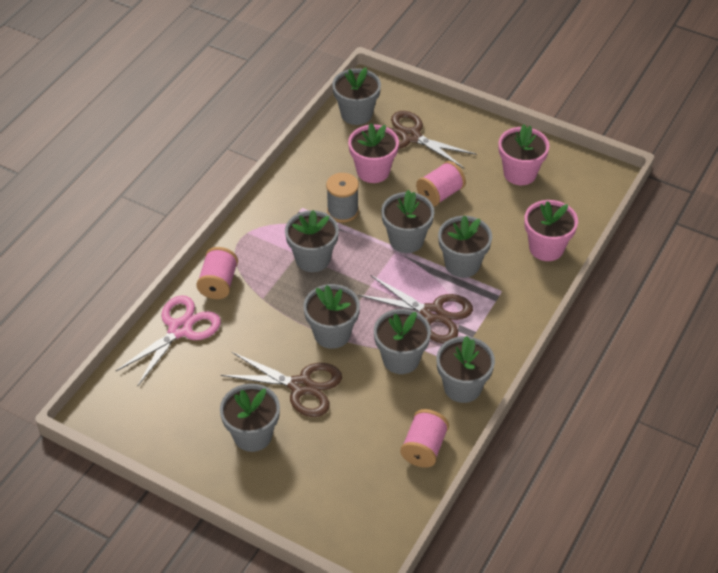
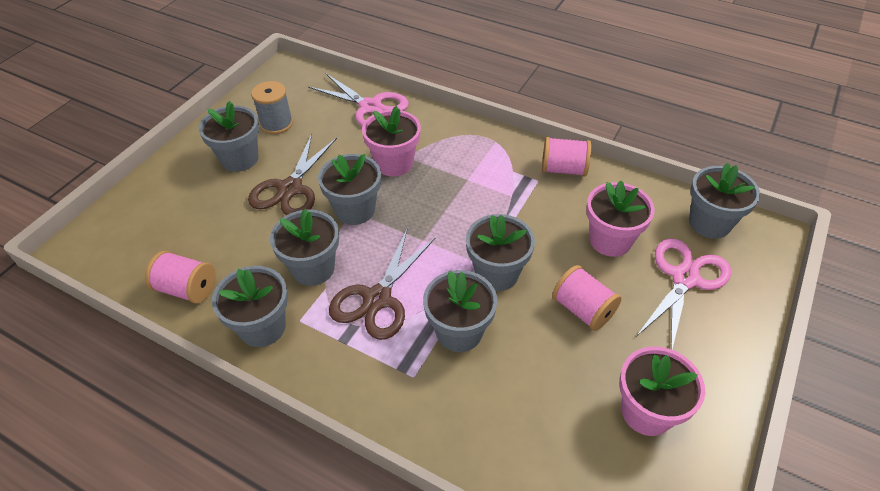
camera: 90 degrees right, 0 degrees up
pink spool [196,247,238,299] -> pink spool moved to [542,137,591,176]
grey flower pot [285,210,339,272] -> none
grey spool [326,173,359,223] -> grey spool moved to [251,81,293,134]
brown scissors [390,111,477,169] -> pink scissors [637,239,731,350]
pink flower pot [524,200,578,261] -> pink flower pot moved to [362,106,421,177]

